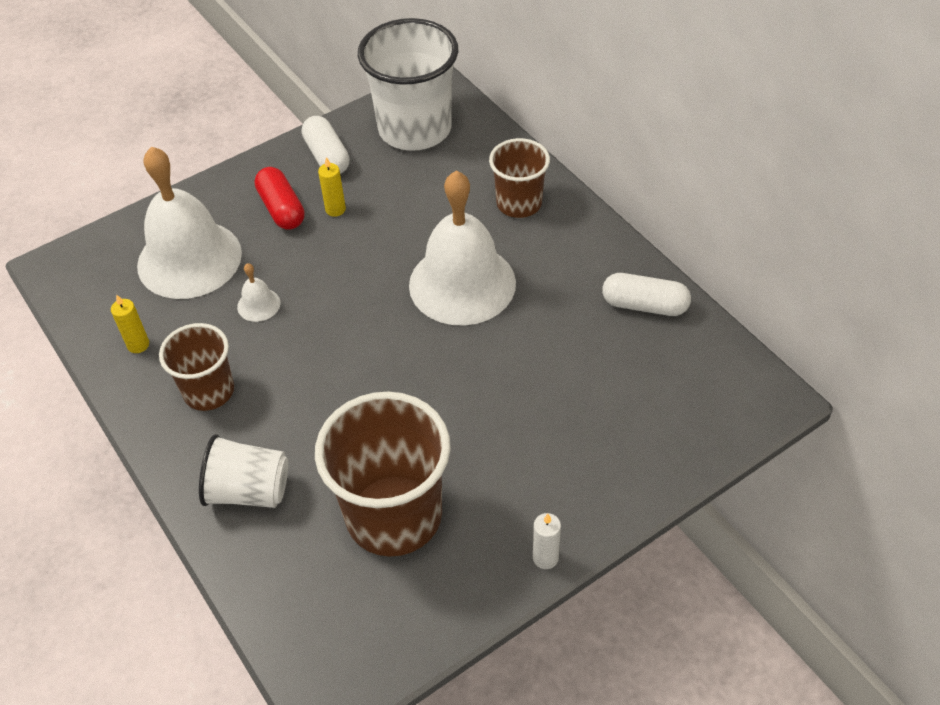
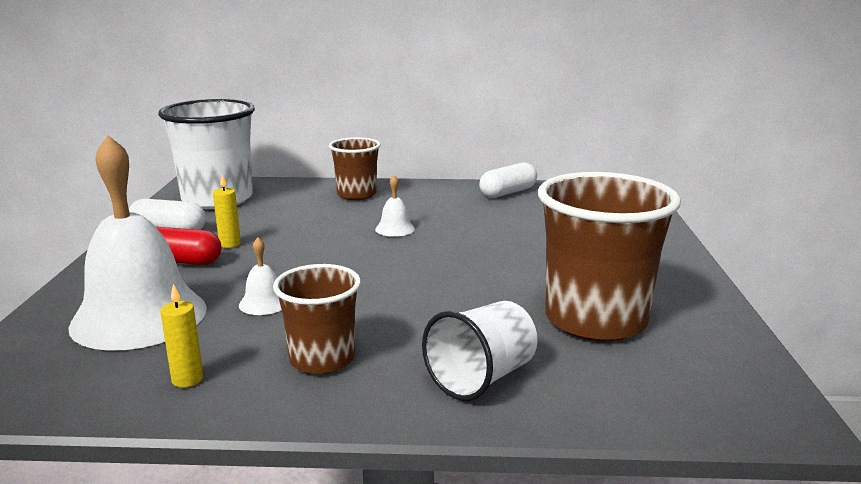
camera: 55 degrees left, 30 degrees down
white bell [409,171,516,326] -> white bell [375,175,415,237], size x0.40
white candle [533,513,561,569] -> none

